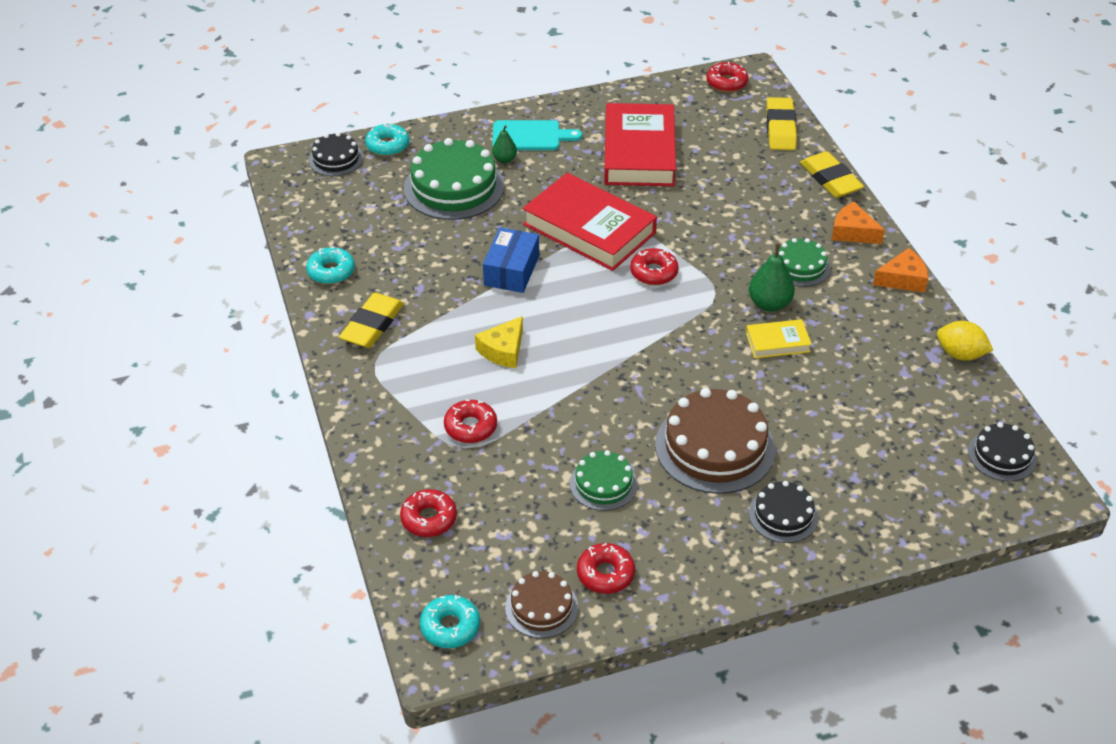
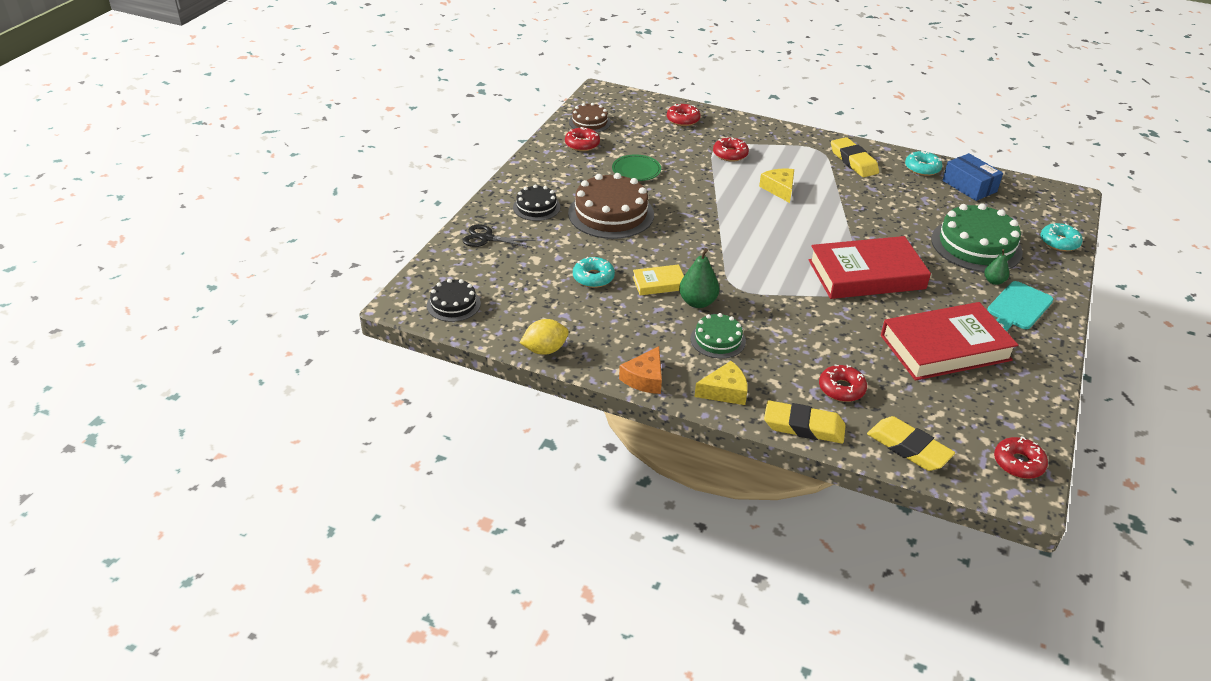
camera: 130 degrees right, 5 degrees down
black cake [309,132,363,176] -> none
turquoise donut [420,595,480,648] -> turquoise donut moved to [573,257,615,288]
blue box [483,227,539,293] -> blue box moved to [942,153,1003,201]
green cake [570,450,638,511] -> green plate [612,154,661,181]
red book [604,103,676,186] -> red book turned 60 degrees counterclockwise [881,302,1018,381]
red donut [630,248,679,285] -> red donut moved to [819,365,867,402]
yellow book [746,319,812,358] -> yellow book turned 45 degrees clockwise [633,264,684,295]
orange cheese [832,202,885,244] -> yellow cheese [694,361,748,405]
none -> black scissors [463,224,536,248]

